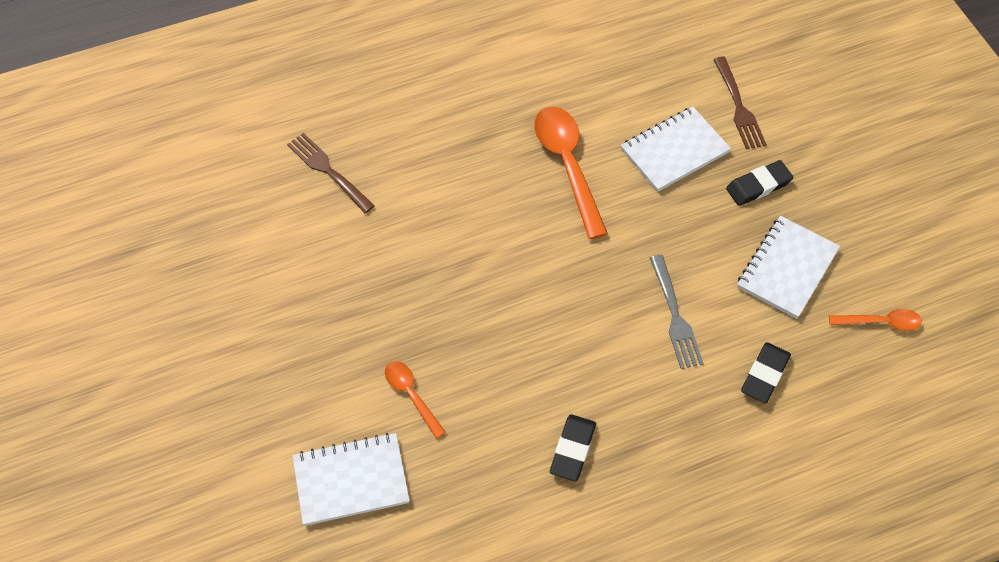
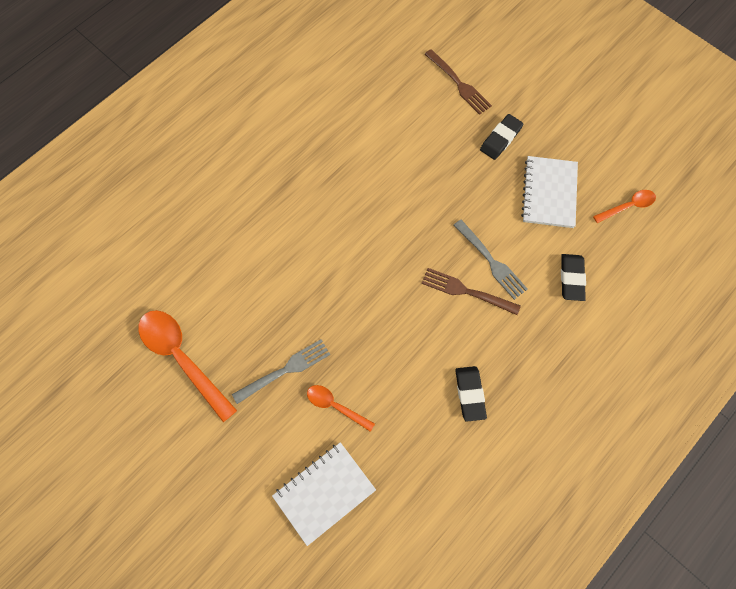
camera: 25 degrees left, 10 degrees up
brown fork [287,133,375,213] -> brown fork moved to [421,268,521,315]
orange spoon [534,107,608,239] -> orange spoon moved to [138,310,237,422]
white notebook [621,107,731,192] -> none
none -> grey fork [232,339,330,404]

